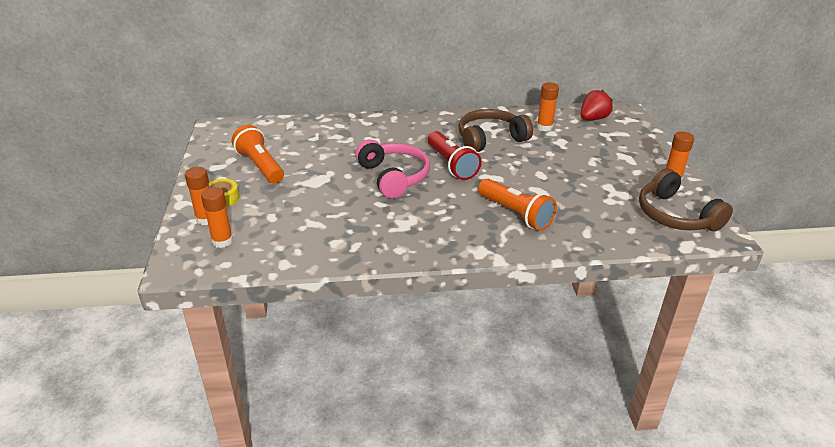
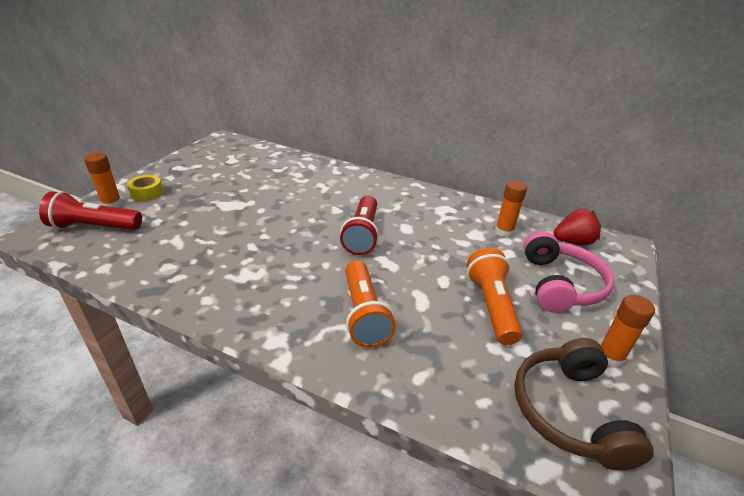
camera: 30 degrees right, 0 degrees up
orange glue stick [201,187,233,248] -> red flashlight [39,191,142,230]
orange flashlight [232,125,284,184] -> orange flashlight moved to [467,248,522,345]
pink headphones [355,139,430,199] -> pink headphones moved to [524,231,614,313]
brown headphones [458,109,533,152] -> none

